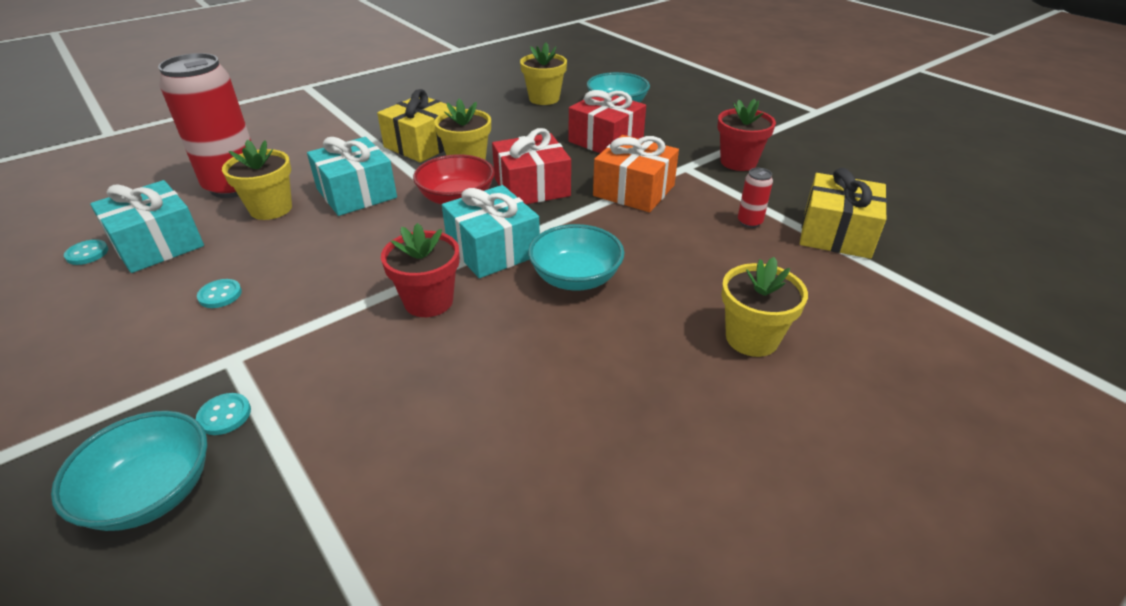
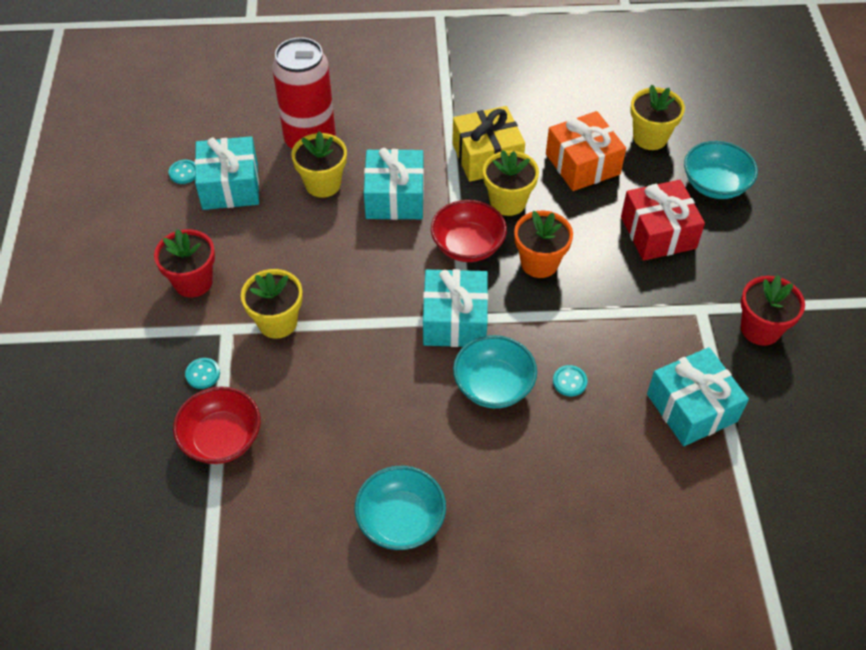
camera: 35 degrees right, 15 degrees up
turquoise bowl [51,411,207,531] -> turquoise bowl moved to [355,466,446,550]
turquoise button [197,279,242,308] -> turquoise button moved to [553,365,587,397]
red flower pot [381,223,460,317] -> red flower pot moved to [154,229,215,297]
red gift [492,128,571,204] -> orange flower pot [514,211,573,278]
orange gift [593,135,679,212] -> orange gift moved to [546,111,626,191]
yellow flower pot [722,257,808,357] -> yellow flower pot moved to [241,269,303,339]
red can [738,168,773,228] -> turquoise gift [647,347,749,446]
yellow gift [800,168,887,259] -> none
none -> red bowl [173,387,261,464]

